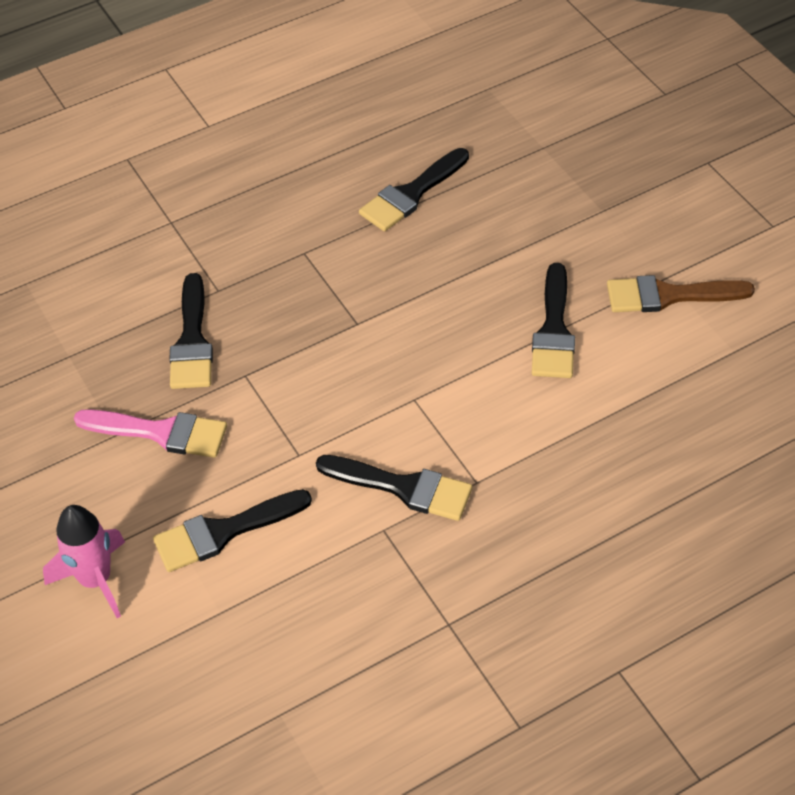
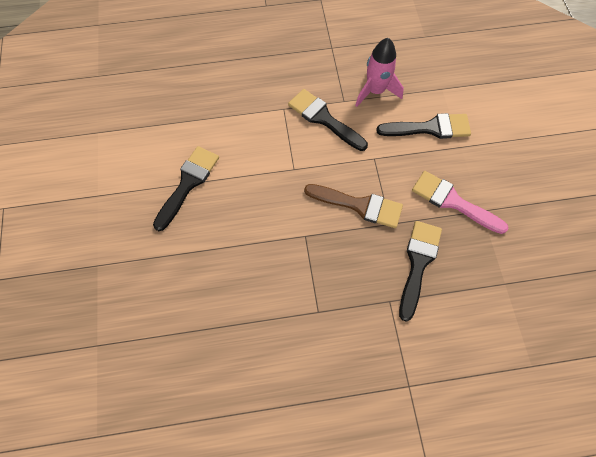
camera: 160 degrees left, 15 degrees up
pink rocket [43,505,125,618] -> pink rocket moved to [355,38,404,107]
black brush [359,148,469,231] -> none
brown brush [607,275,755,312] -> brown brush moved to [304,184,403,228]

